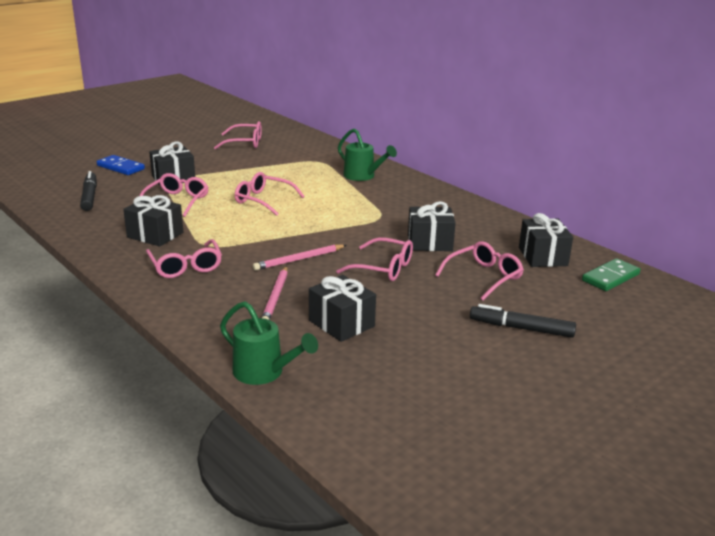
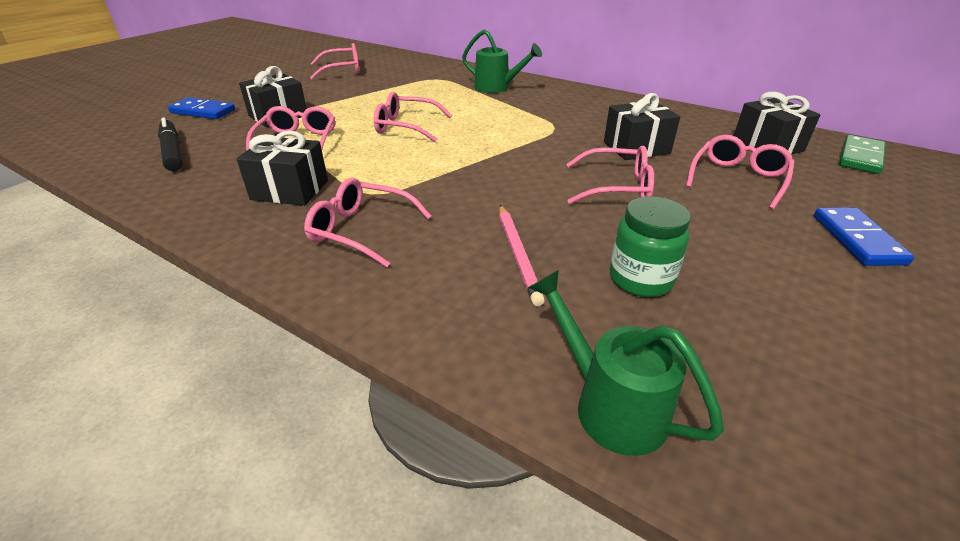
camera: 15 degrees left, 10 degrees up
pink glasses [146,239,222,278] -> pink glasses turned 150 degrees clockwise [304,178,431,268]
green watering can [220,301,318,385] -> green watering can turned 150 degrees counterclockwise [529,270,724,456]
pink pencil [253,244,346,270] -> none
black gift [309,275,376,342] -> green jar [610,196,691,297]
black marker [470,304,576,338] -> blue domino [814,207,914,266]

